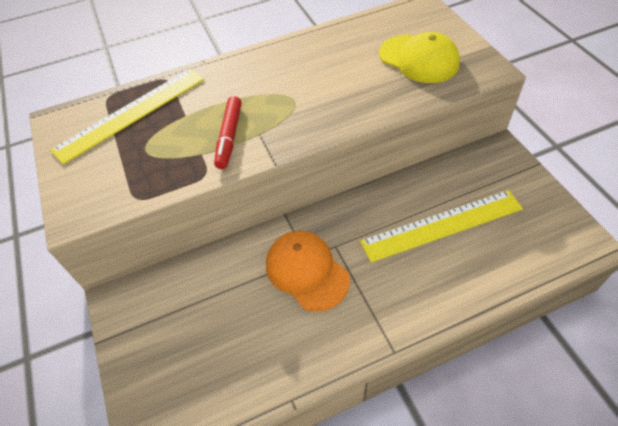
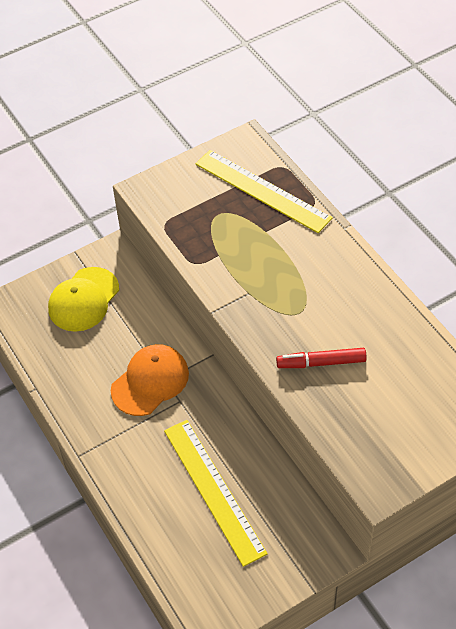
camera: 80 degrees right, 0 degrees up
red marker [214,96,242,169] -> red marker moved to [276,348,367,368]
yellow cap [379,32,460,83] -> yellow cap moved to [48,267,119,332]

